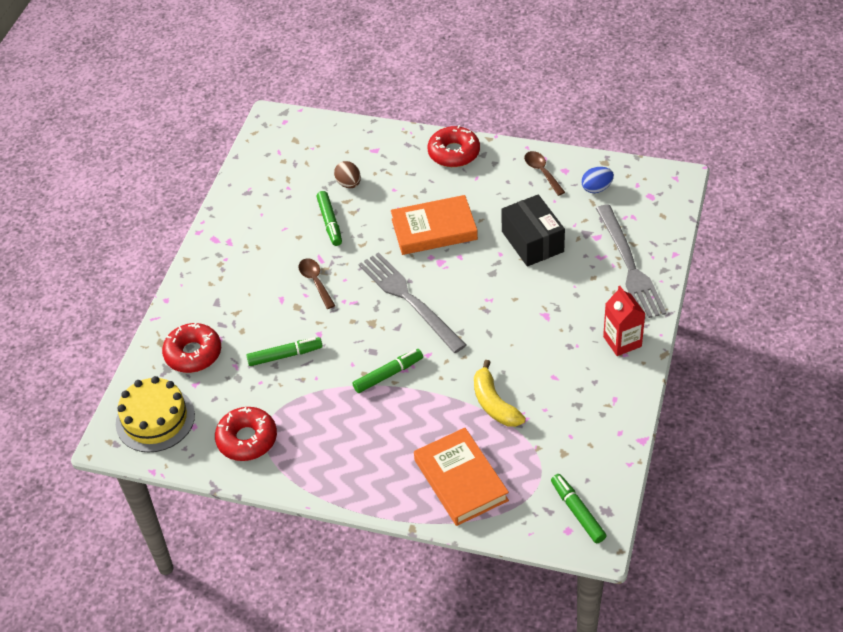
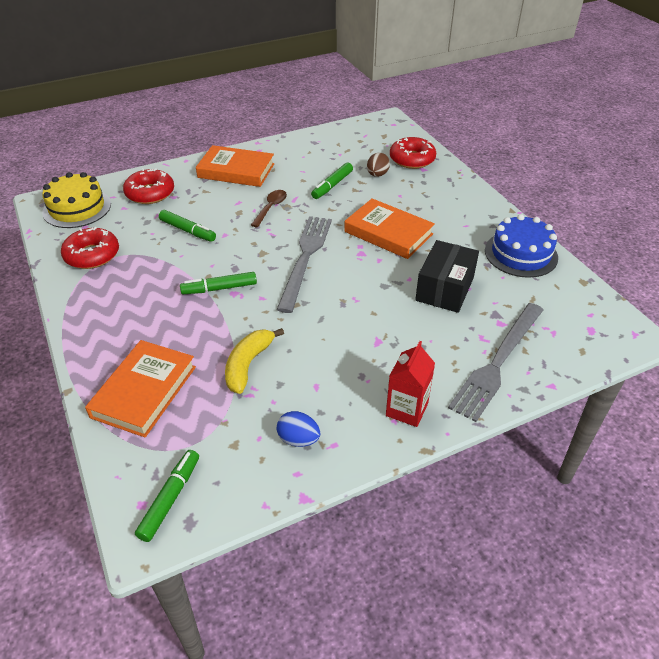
camera: 45 degrees right, 5 degrees down
green marker [352,349,423,393] -> green marker turned 150 degrees clockwise [180,272,257,294]
red donut [428,125,480,167] -> red donut moved to [390,137,436,169]
brown spoon [524,151,565,196] -> blue cake [485,214,558,278]
blue egg [582,167,614,193] -> blue egg moved to [277,411,320,447]
none -> orange book [196,145,274,187]

